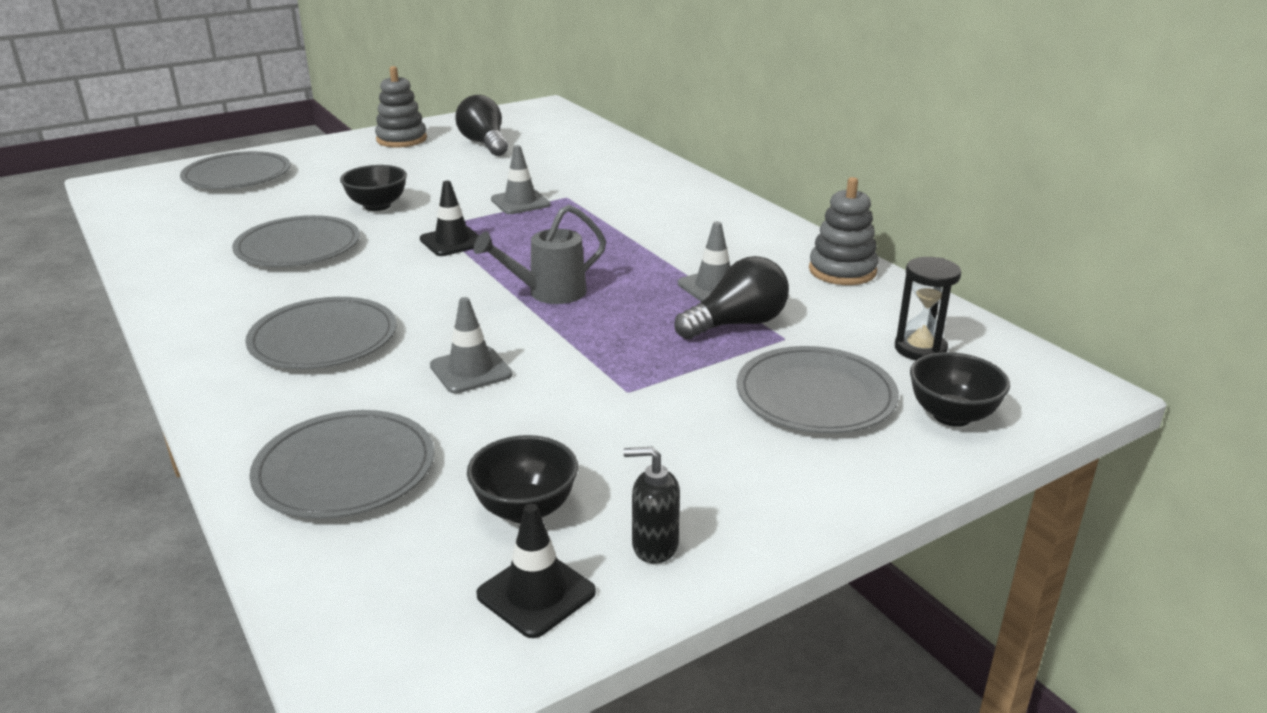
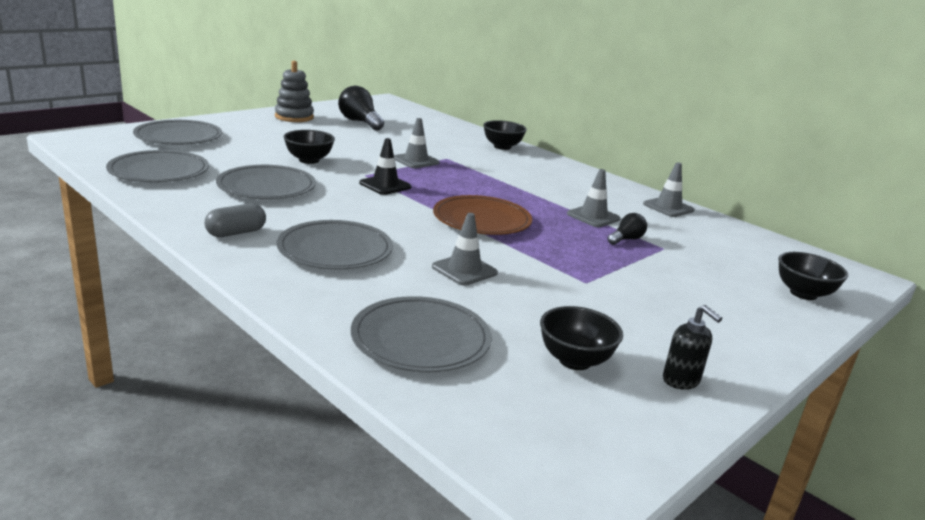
camera: 15 degrees left, 5 degrees down
grey watering can [474,205,606,304] -> brown plate [433,195,532,235]
black traffic cone [476,504,596,638] -> none
black soap dispenser [623,447,680,564] -> black soap dispenser turned 120 degrees counterclockwise [663,305,722,390]
black light bulb [674,256,789,339] -> black light bulb [607,213,647,245], size x0.56
grey plate [737,346,899,433] -> grey plate moved to [106,150,209,182]
grey stacking toy [809,177,878,285] -> grey traffic cone [643,162,694,217]
black hourglass [895,257,961,360] -> none
none -> grey capsule [204,203,266,237]
none -> black bowl [483,120,527,150]

